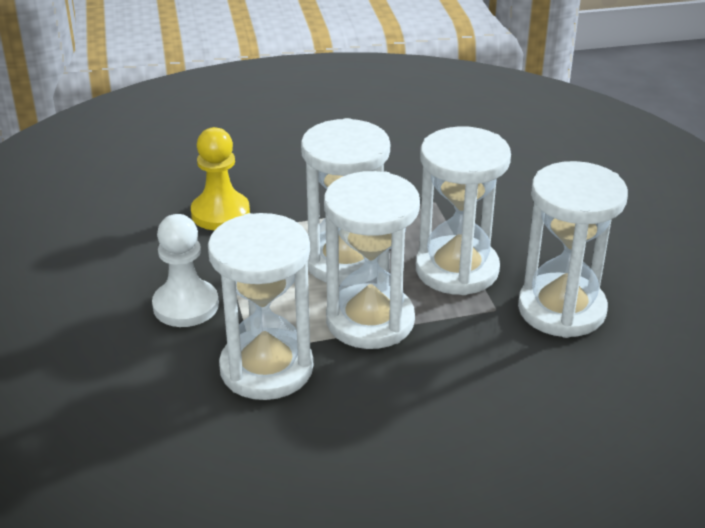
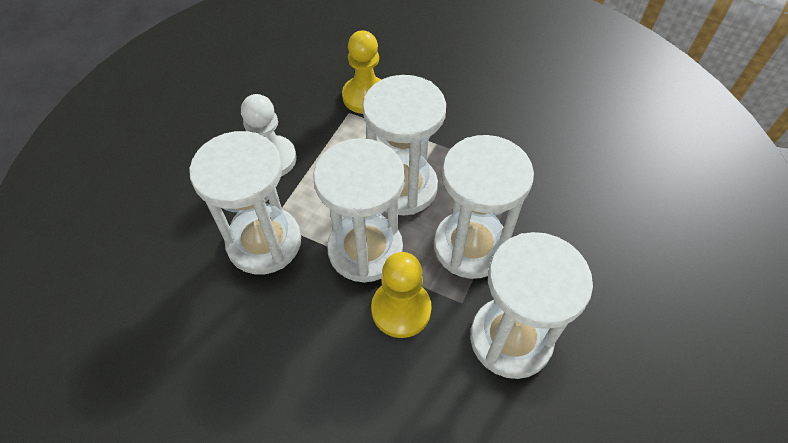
camera: 40 degrees right, 20 degrees up
none -> yellow pawn [371,252,432,338]

